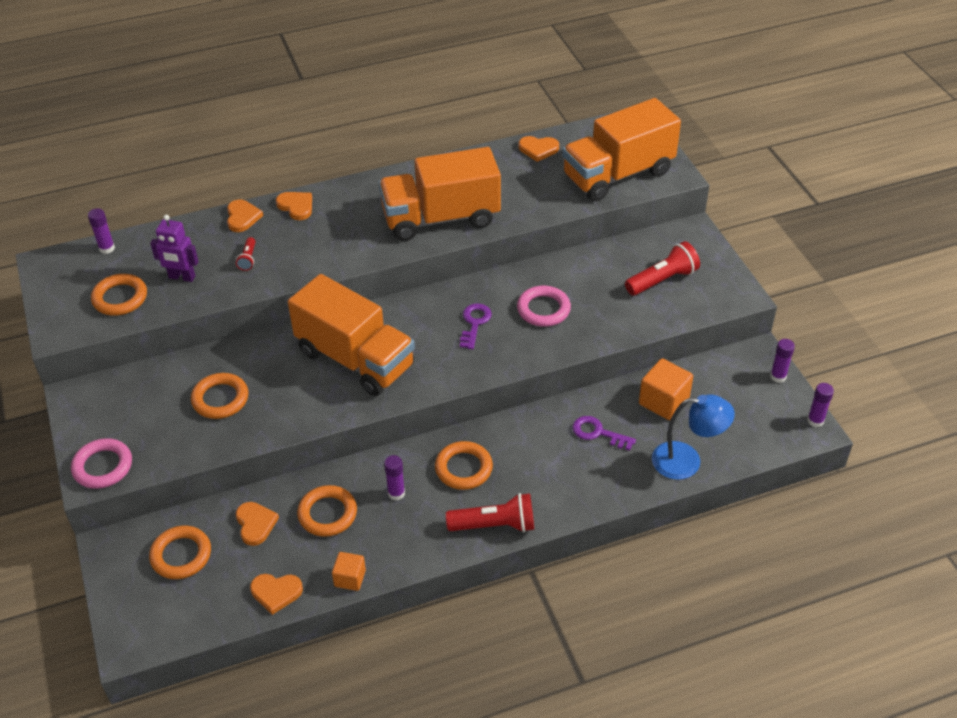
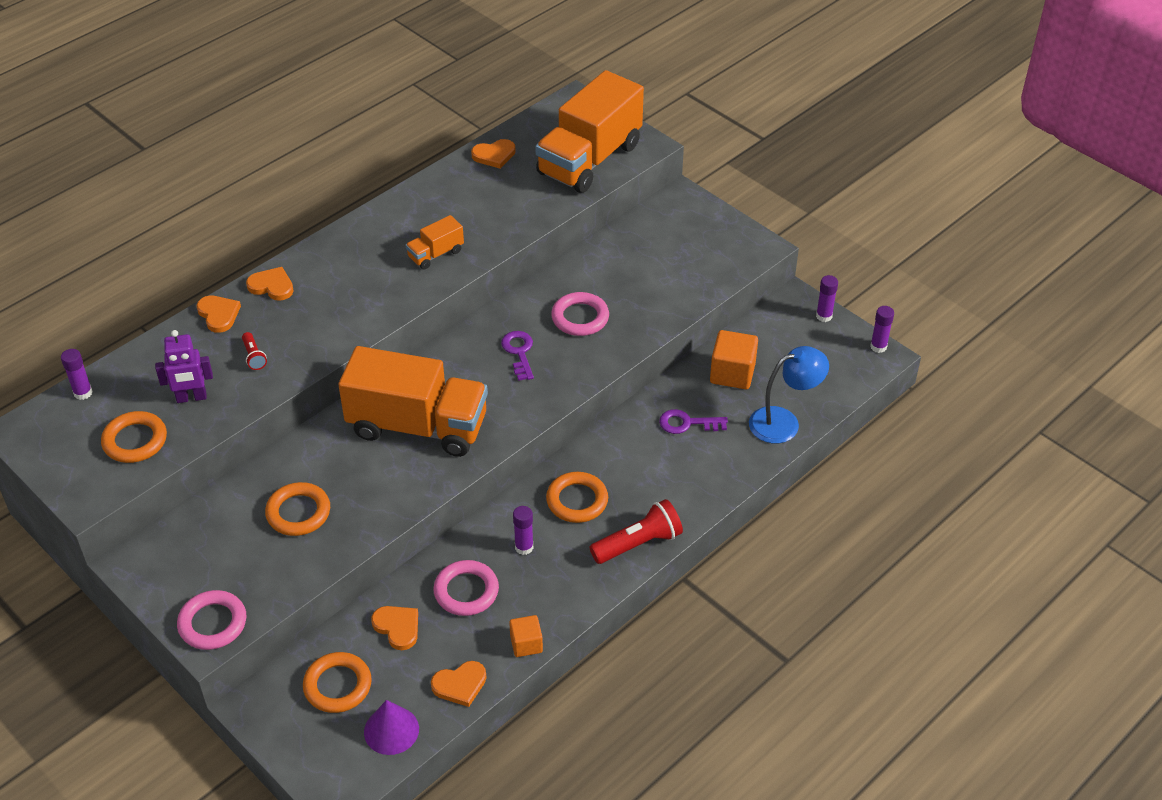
camera: 25 degrees left, 0 degrees up
orange ring [297,485,357,537] -> pink ring [433,560,499,616]
orange truck [379,147,501,241] -> orange truck [406,215,464,269], size x0.44
red flashlight [625,241,700,296] -> none
none -> purple cone [364,700,419,755]

